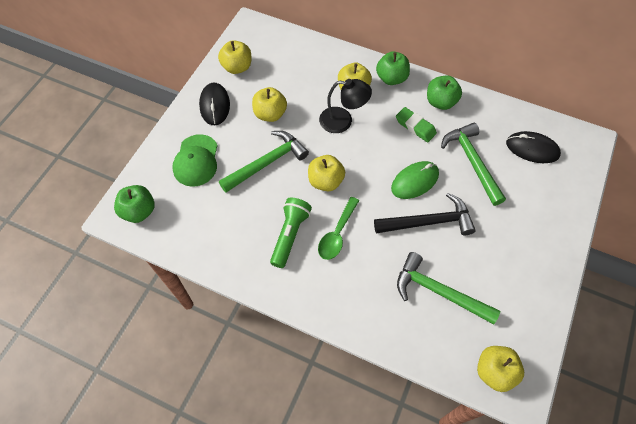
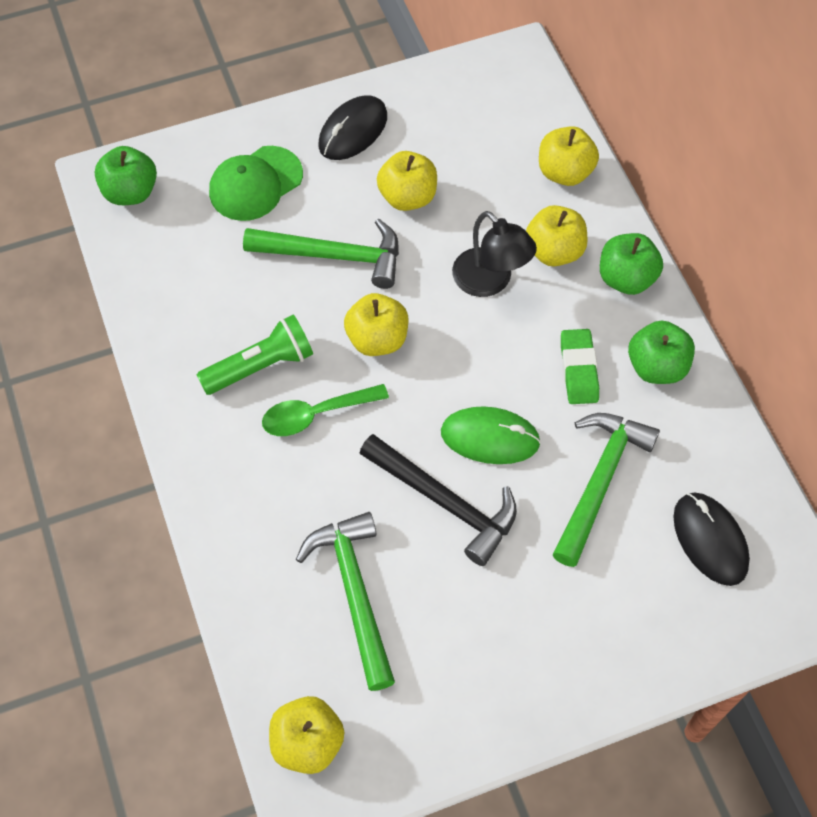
camera: 45 degrees right, 0 degrees up
yellow apple [218,40,251,74] -> yellow apple moved to [539,126,599,186]

